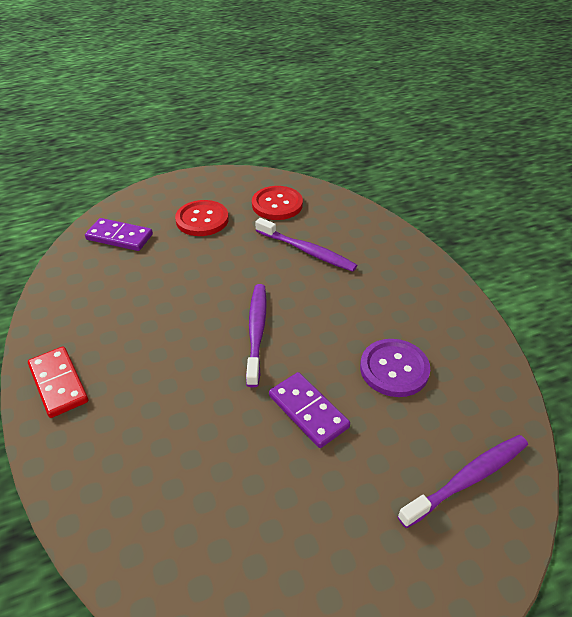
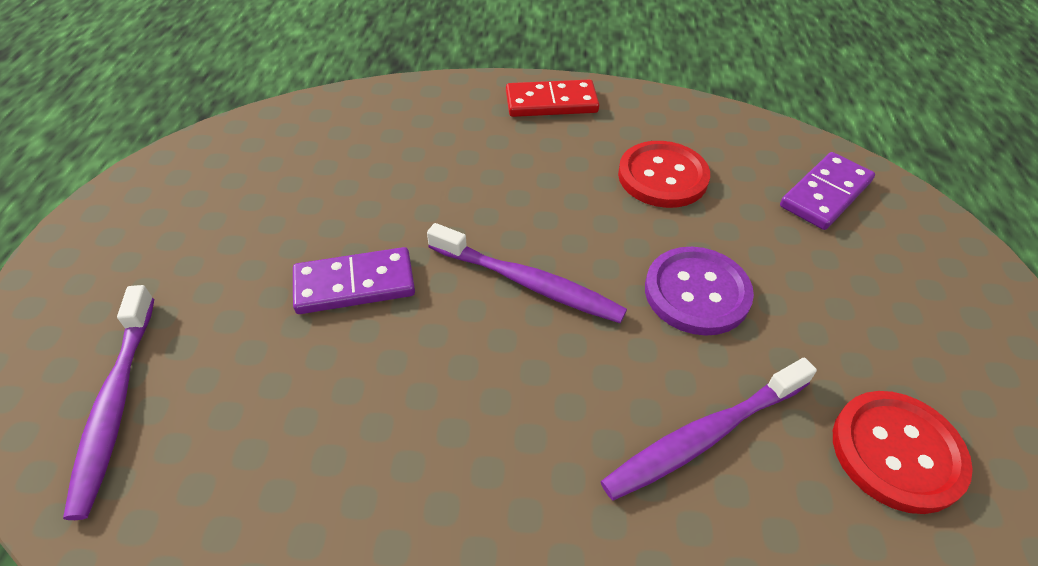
camera: 115 degrees right, 5 degrees up
red button [175,200,229,236] -> red button moved to [618,141,710,208]
purple button [360,339,430,397] -> purple button moved to [645,247,754,336]

